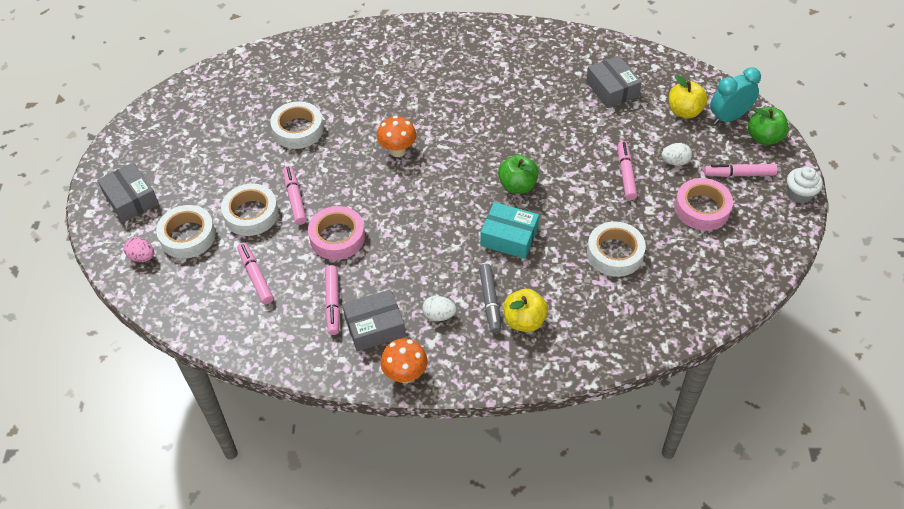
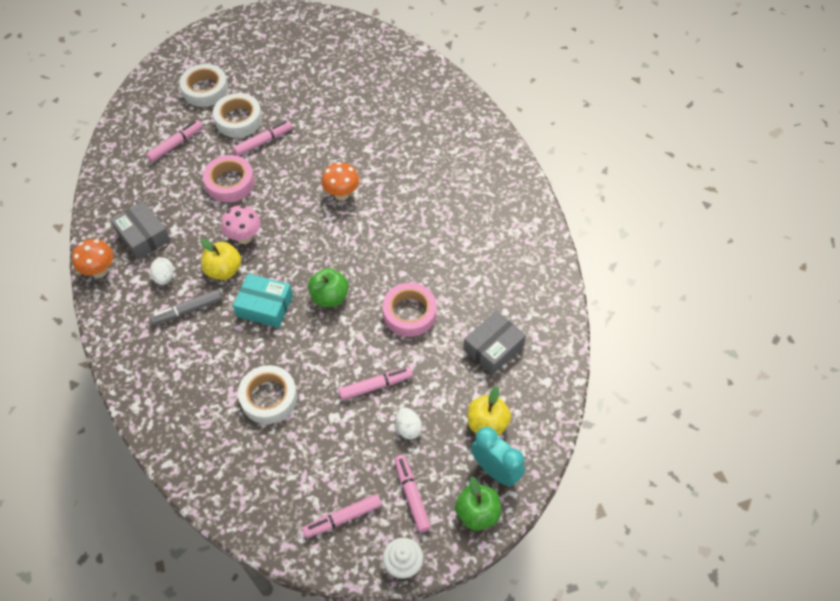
camera: 70 degrees right, 5 degrees up
grey box [97,162,159,222] -> none
pink egg [124,237,154,262] -> none
white tape [270,101,324,149] -> none
pink marker [325,265,340,335] -> pink marker moved to [302,494,382,538]
turquoise box [480,202,539,259] -> turquoise box turned 75 degrees counterclockwise [233,274,293,328]
yellow apple [504,289,548,332] -> yellow apple moved to [200,239,241,280]
pink tape [675,178,733,231] -> pink tape moved to [382,283,437,337]
none -> pink mushroom [221,205,261,244]

